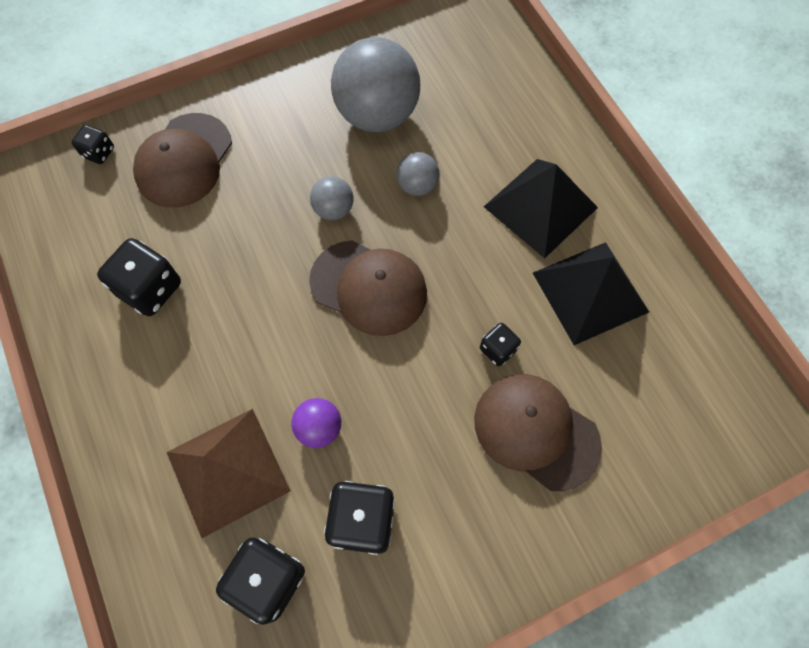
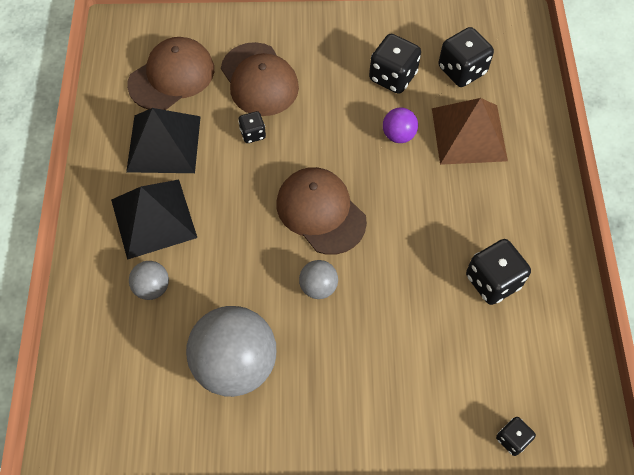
camera: 155 degrees left, 5 degrees down
brown cap [133,113,232,208] -> brown cap moved to [127,37,214,110]
grey ball [397,152,439,196] -> grey ball moved to [129,261,169,300]

